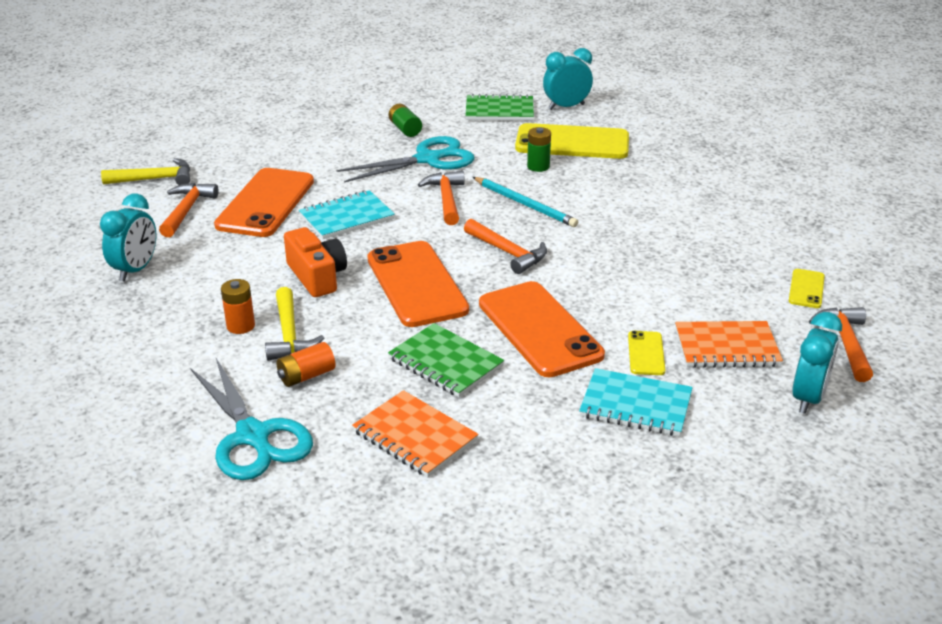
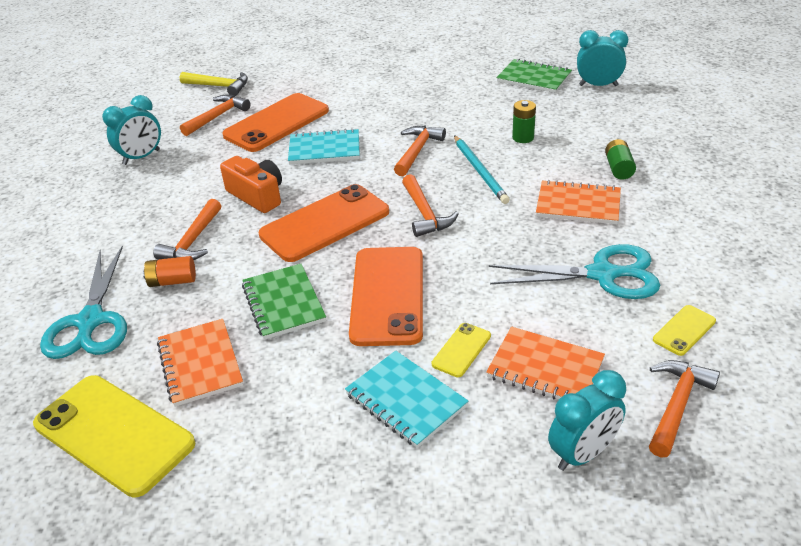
camera: 30 degrees right, 5 degrees up
orange battery [221,279,255,334] -> none
yellow hammer [265,287,324,361] -> orange hammer [153,199,221,260]
orange camera [284,227,347,297] -> orange camera turned 45 degrees counterclockwise [220,156,282,213]
turquoise scissors [337,136,475,183] -> turquoise scissors moved to [489,244,660,299]
orange phone [367,241,469,327] -> orange phone turned 45 degrees clockwise [259,184,389,262]
green battery [389,104,422,137] -> green battery moved to [605,139,636,180]
yellow phone [515,123,629,159] -> yellow phone moved to [33,375,195,497]
none -> orange notebook [536,180,621,224]

